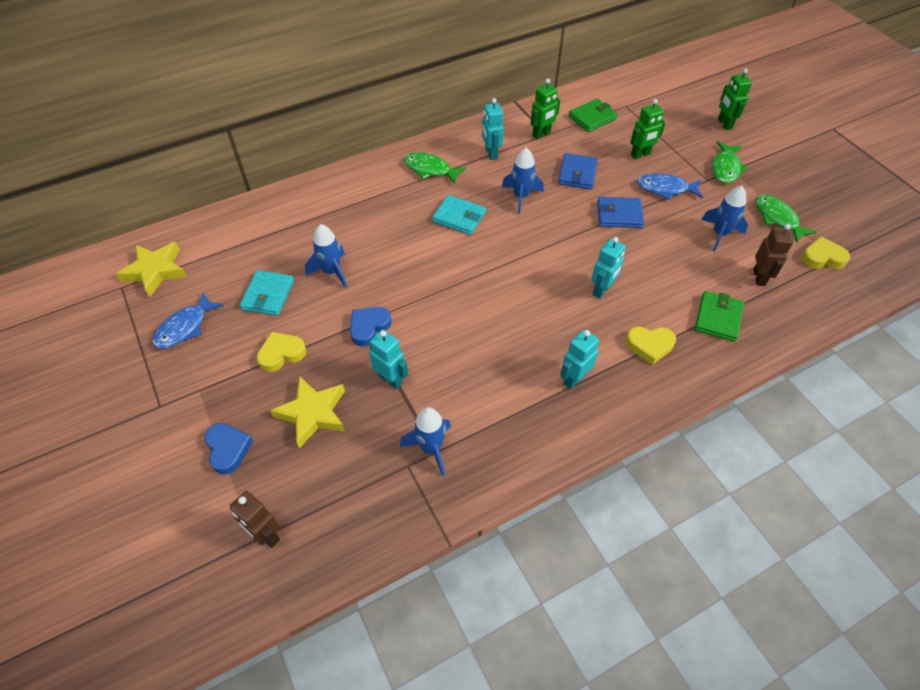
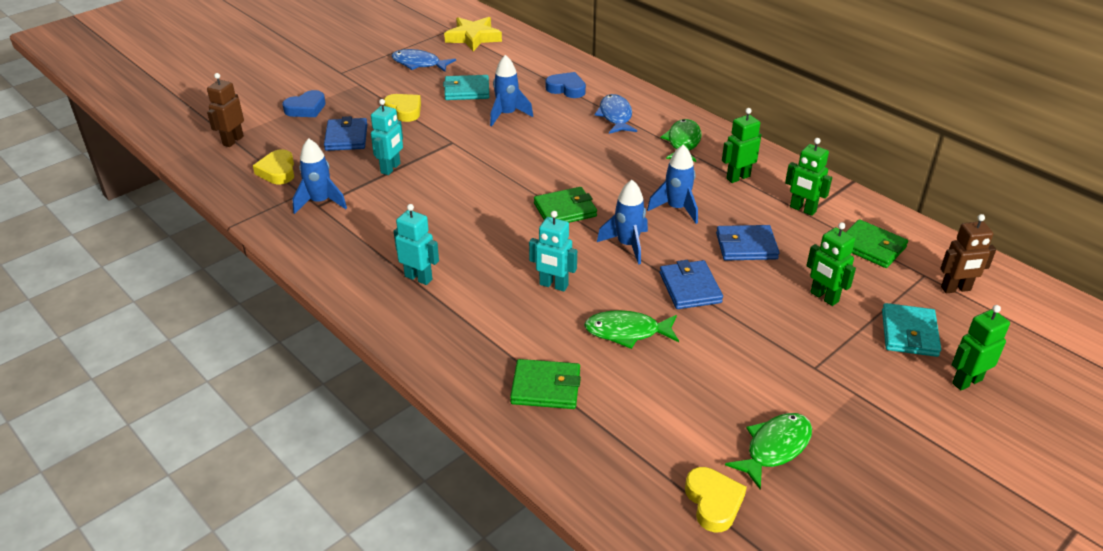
camera: 75 degrees right, 15 degrees down
yellow star [270,376,345,449] -> blue wallet [324,116,367,151]
blue heart [350,307,392,347] -> blue heart moved to [545,72,586,98]
turquoise wallet [432,195,486,235] -> turquoise wallet moved to [882,303,941,357]
turquoise robot [482,98,504,160] -> green robot [722,108,761,183]
yellow heart [626,326,676,365] -> yellow heart moved to [253,149,294,184]
blue fish [637,173,703,200] -> blue fish moved to [594,94,637,134]
blue rocket [701,186,748,251] -> blue rocket moved to [597,180,648,264]
green fish [712,141,748,184] -> green fish moved to [584,310,679,349]
brown robot [753,224,793,286] -> brown robot moved to [940,214,996,293]
none -> green wallet [534,187,597,223]

